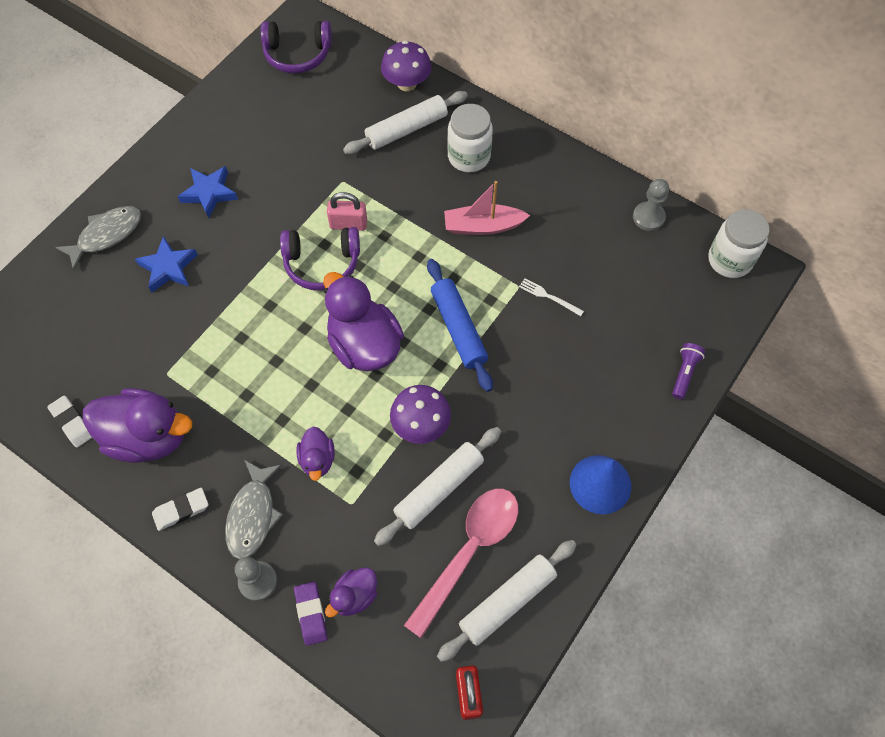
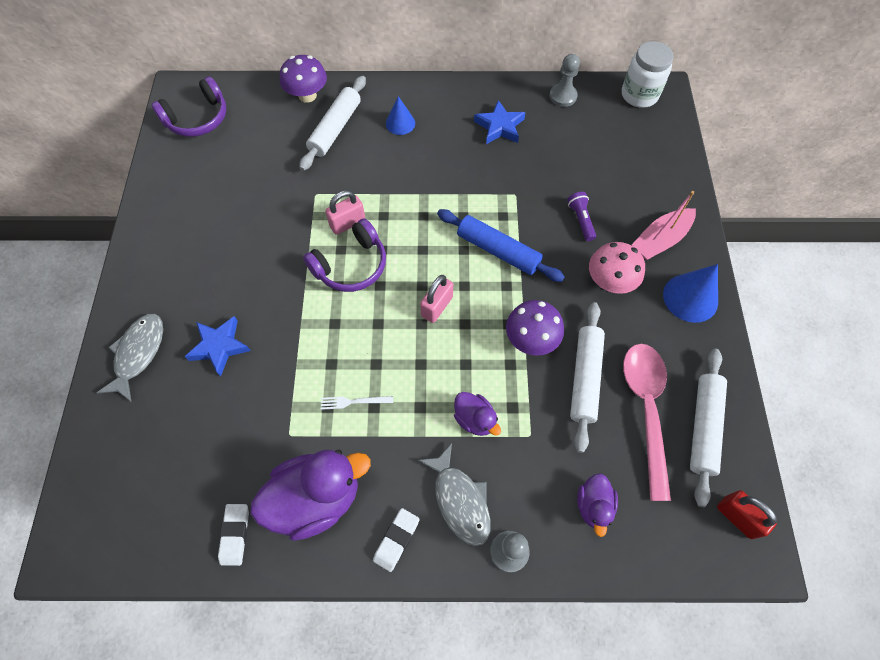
camera: 35 degrees left, 0 degrees up
white eraser [47,396,92,448] -> white eraser turned 75 degrees clockwise [218,504,249,566]
blue star [178,166,238,219] -> blue star moved to [474,100,526,144]
purple eraser [294,582,328,646] -> none
purple duck [323,272,404,371] -> pink padlock [420,275,453,323]
pink boat [444,181,530,235] -> pink boat moved to [632,191,696,260]
white jar [447,104,493,172] -> blue cone [386,96,415,135]
white fork [519,278,584,316] -> white fork moved to [321,396,393,410]
purple flashlight [672,343,705,399] -> purple flashlight moved to [567,192,596,241]
none -> pink mushroom [589,242,645,294]

